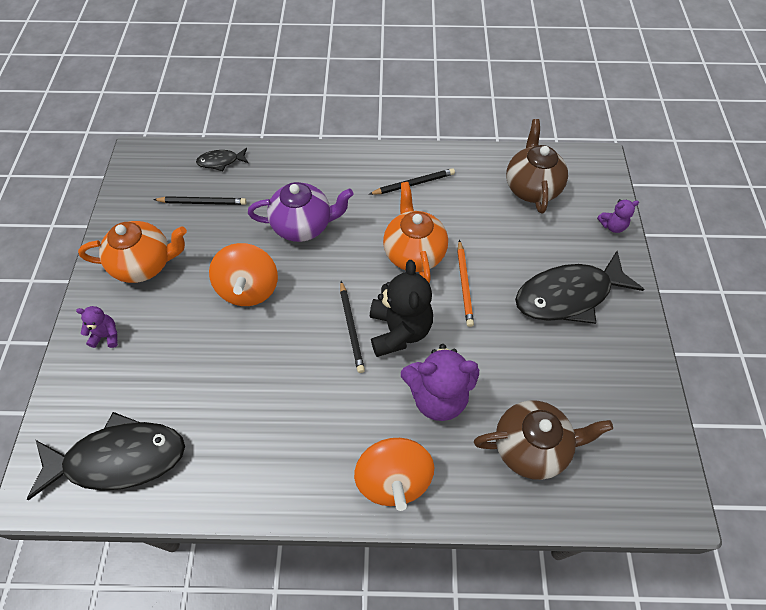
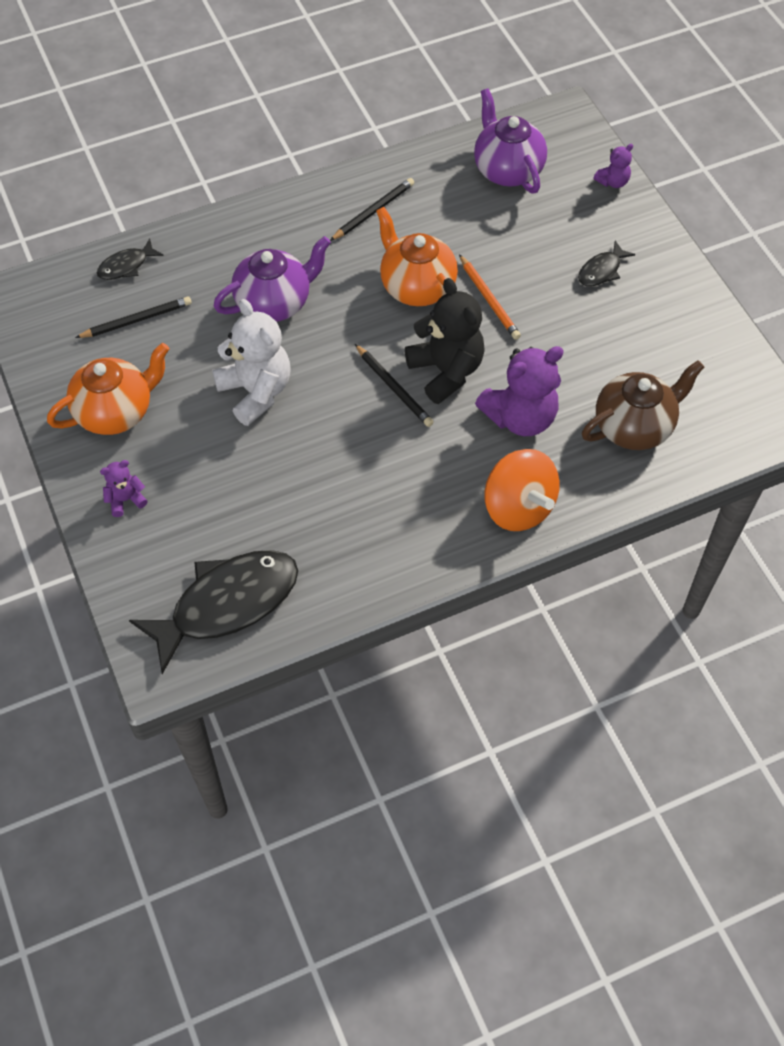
camera: 25 degrees left, 0 degrees up
orange spinning top [209,243,278,306] -> white teddy bear [212,299,291,426]
brown teapot [506,119,568,213] -> purple teapot [474,88,547,194]
black fish [515,251,644,324] -> black fish [578,241,635,287], size x0.46

